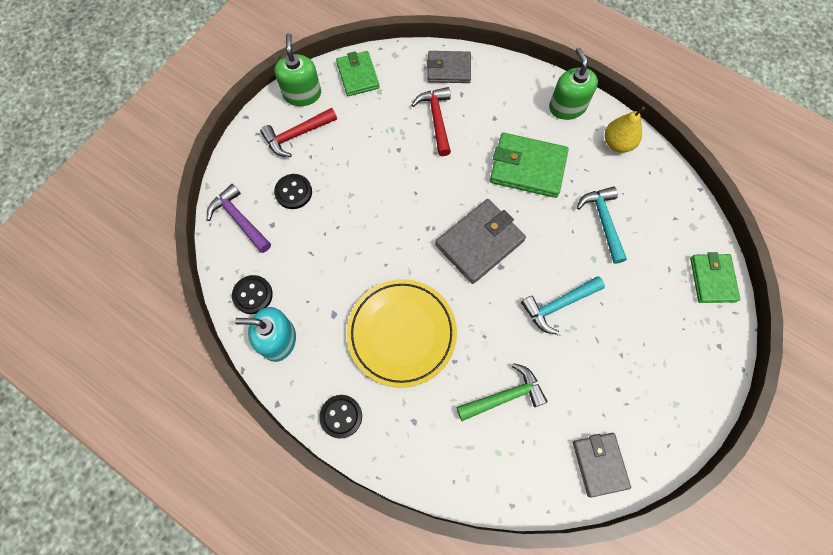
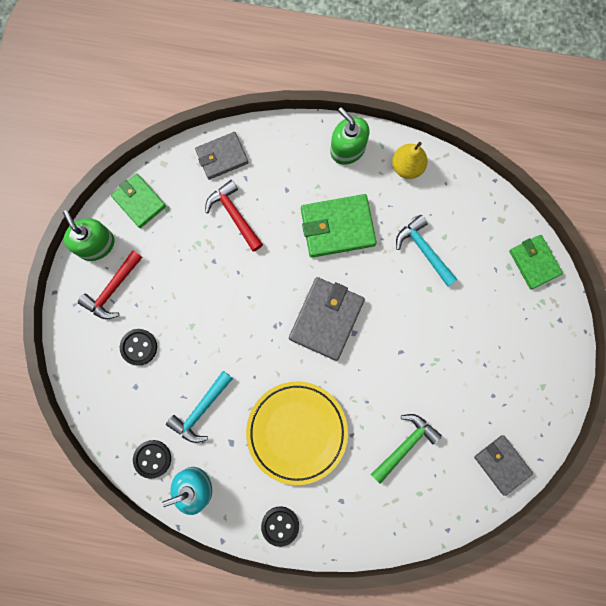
camera: 25 degrees left, 10 degrees up
purple hammer [207,184,271,253] -> none
turquoise hammer [521,276,605,335] -> turquoise hammer moved to [166,371,233,443]

